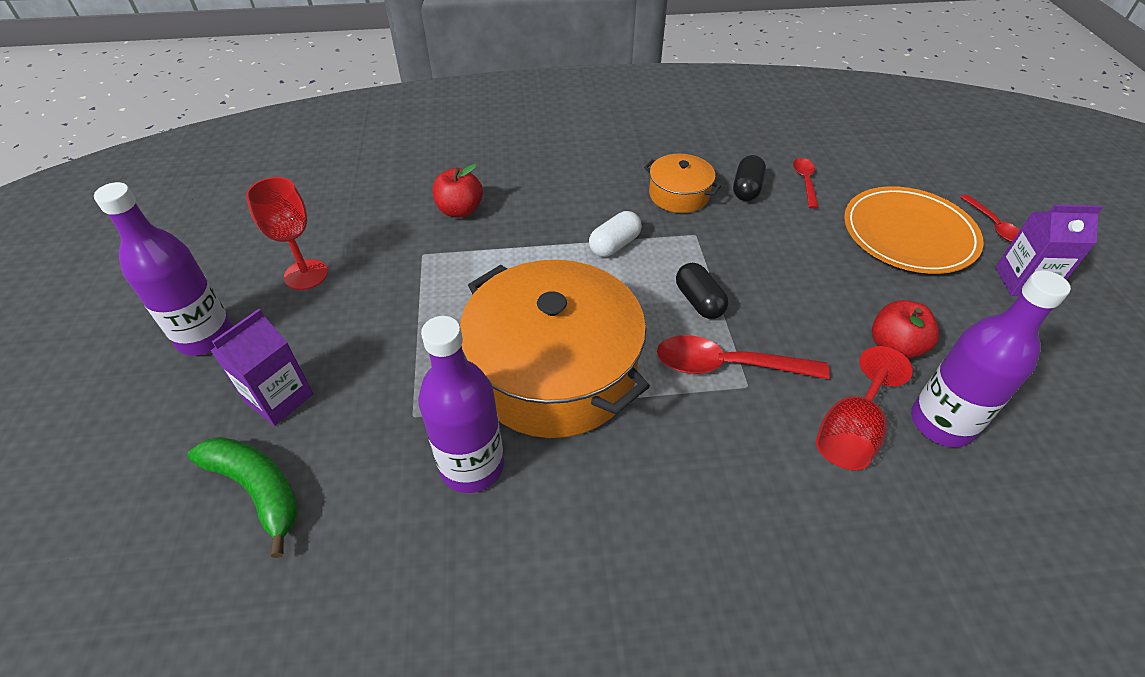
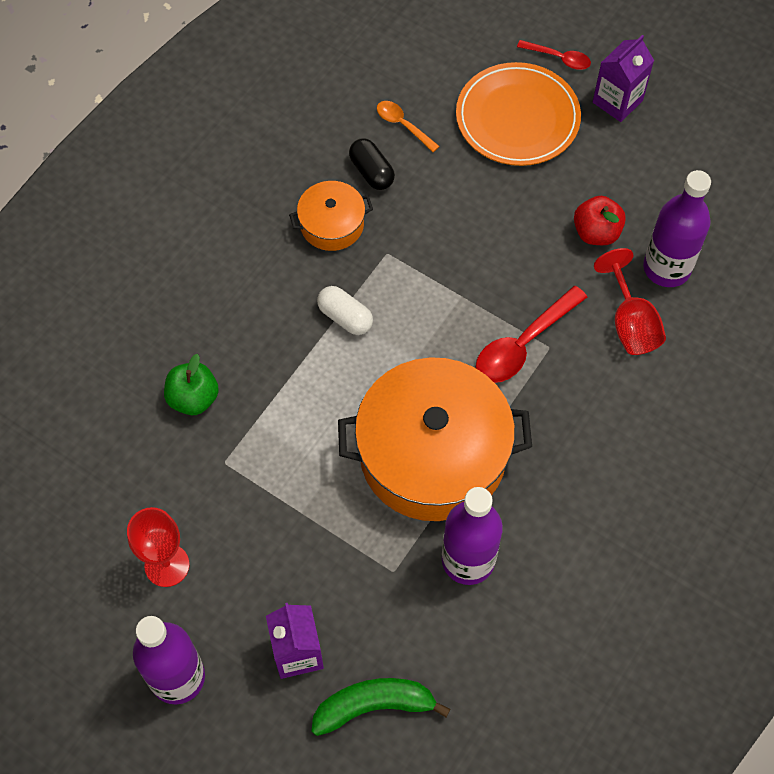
camera: 50 degrees left, 15 degrees up
red apple [432,164,483,218] -> green apple [164,354,219,415]
white capsule [589,211,642,257] -> white capsule turned 45 degrees counterclockwise [317,286,373,335]
black capsule [676,263,729,319] -> none
red spoon [793,158,819,209] -> orange spoon [377,101,440,152]

